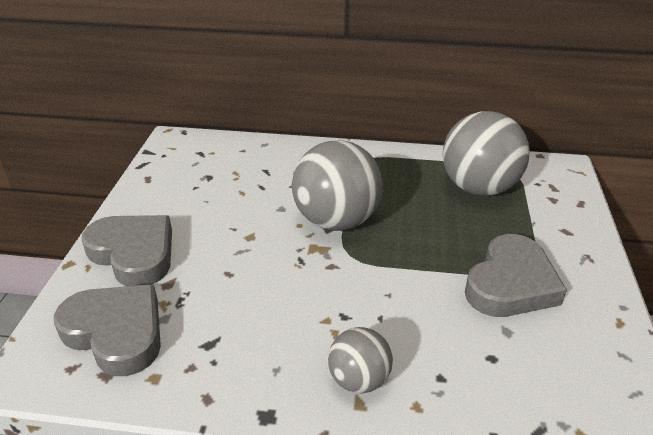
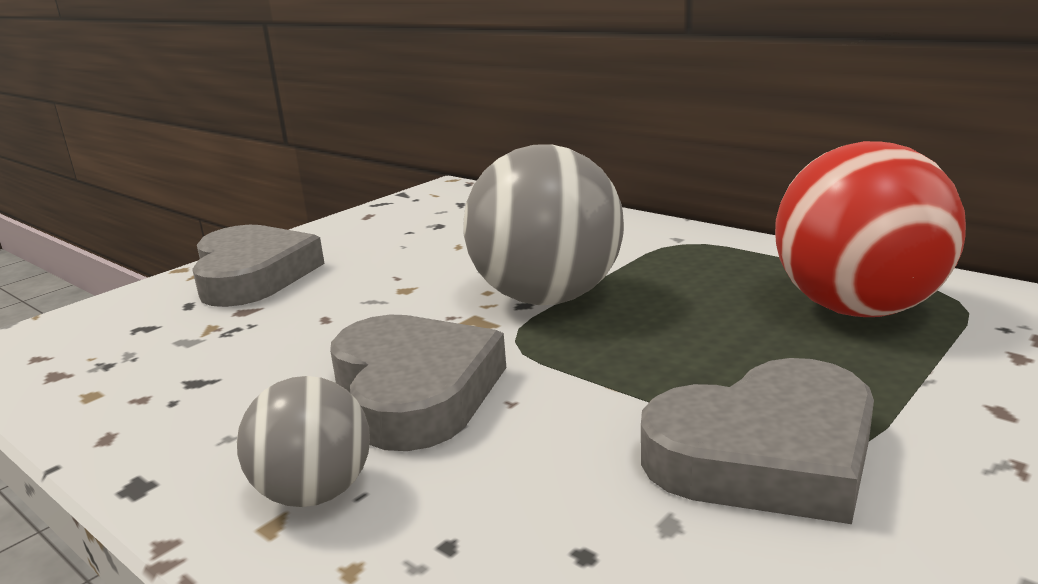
camera: 35 degrees right, 15 degrees down
grey heart [54,284,161,376] -> grey heart moved to [330,315,506,451]
grey ball [443,111,530,196] -> red ball [775,141,966,317]

